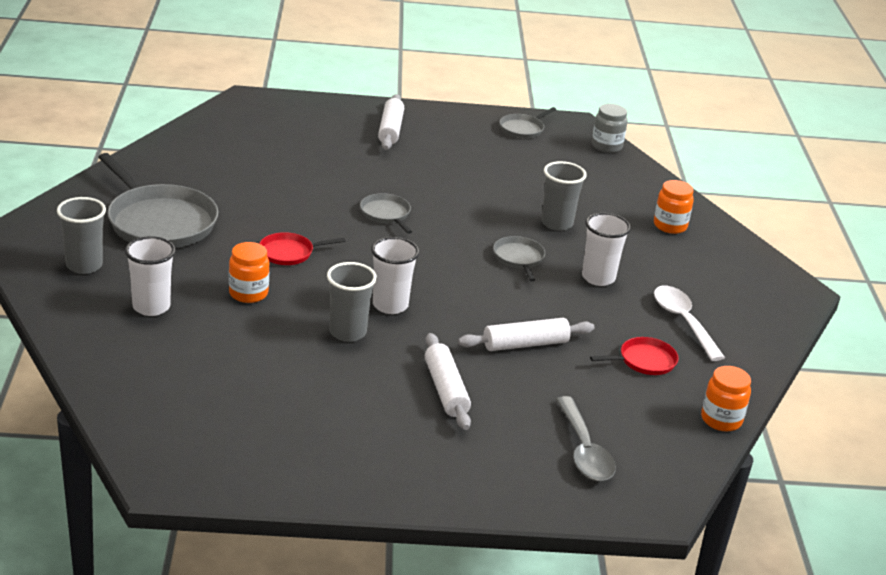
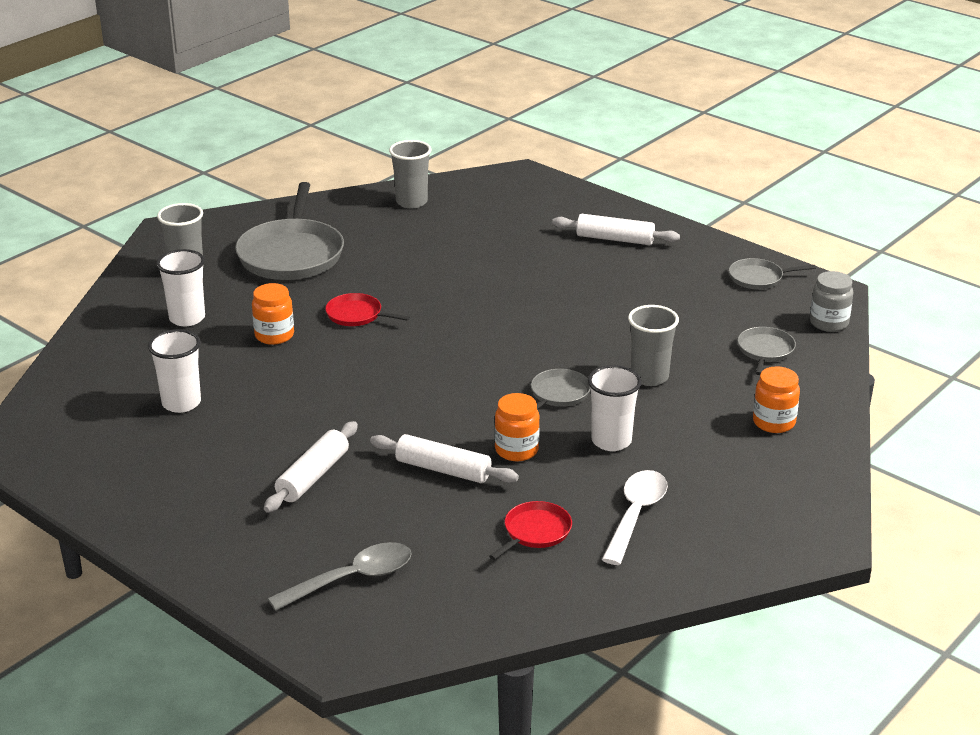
camera: 45 degrees right, 0 degrees up
grey cup [327,262,377,342] -> grey cup moved to [389,140,431,208]
grey pan [360,193,412,234] -> grey pan moved to [738,327,796,375]
white cup [371,237,419,314] -> white cup moved to [148,329,201,413]
white rolling pin [378,94,404,150] -> white rolling pin turned 60 degrees clockwise [552,214,680,245]
grey spoon [556,396,616,481] -> grey spoon turned 150 degrees counterclockwise [268,542,412,611]
red pan [590,337,678,375] -> red pan turned 75 degrees counterclockwise [489,501,572,560]
orange jar [701,366,751,431] -> orange jar moved to [495,393,540,461]

